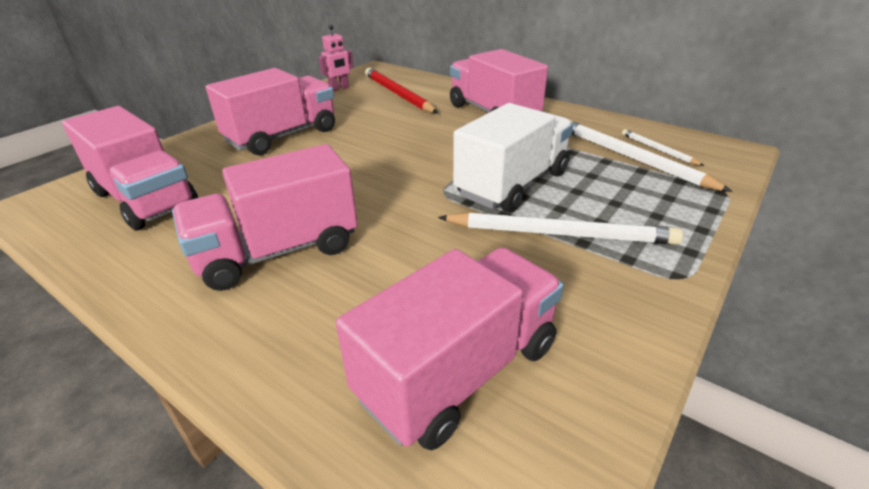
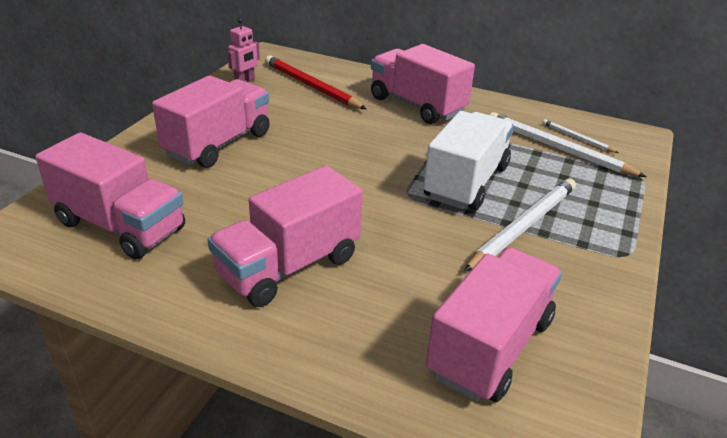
camera: 15 degrees left, 0 degrees up
white pencil [438,212,683,245] -> white pencil turned 45 degrees counterclockwise [464,178,576,272]

